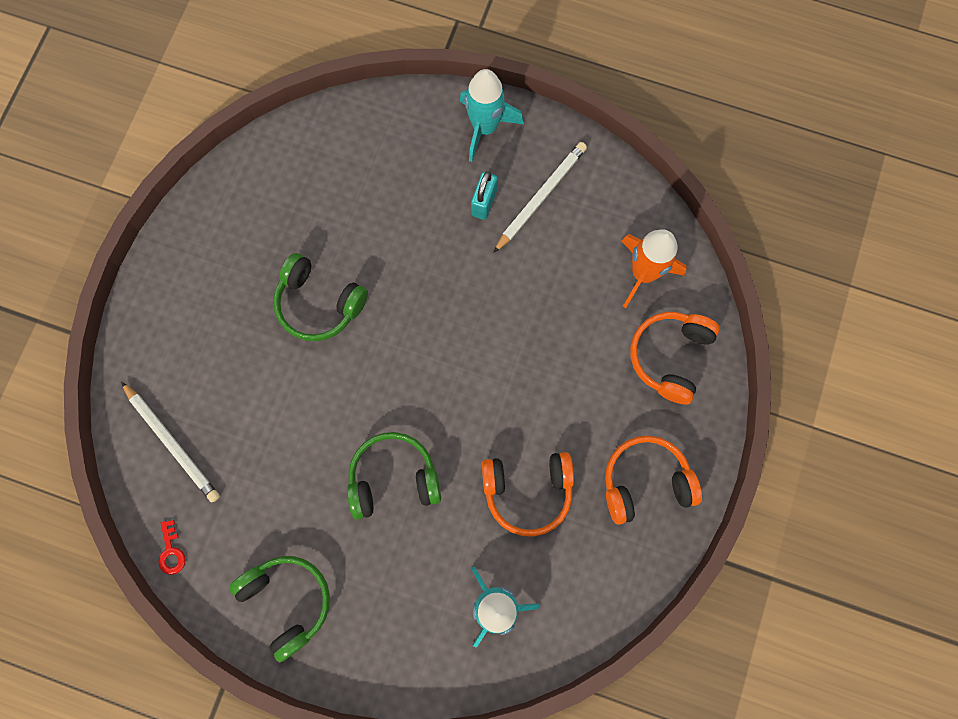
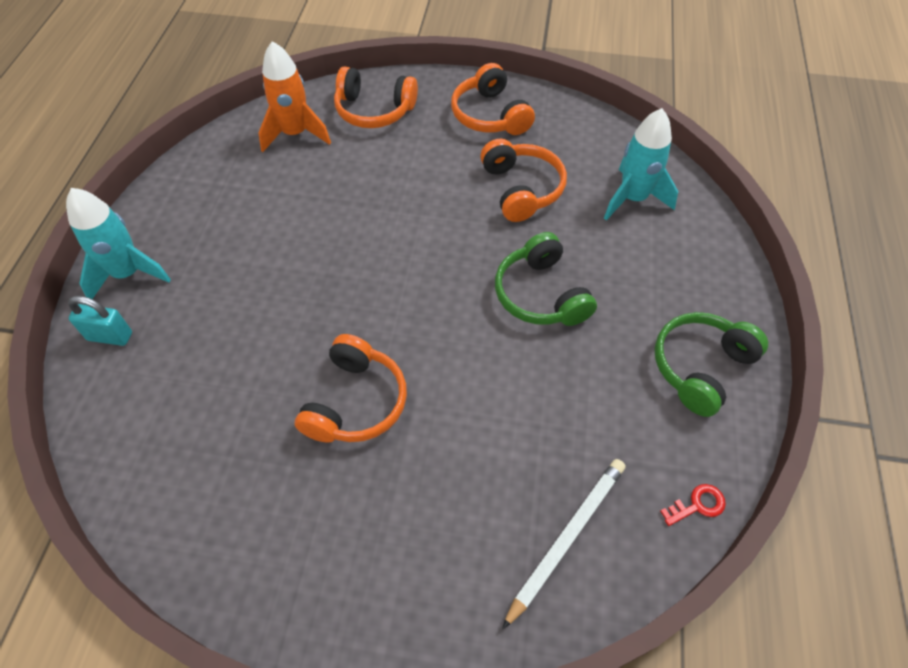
camera: 100 degrees left, 20 degrees down
green headphones [273,253,368,341] -> orange headphones [295,334,407,443]
turquoise padlock [471,171,498,220] -> turquoise padlock moved to [68,296,132,346]
white pencil [493,142,587,253] -> none

